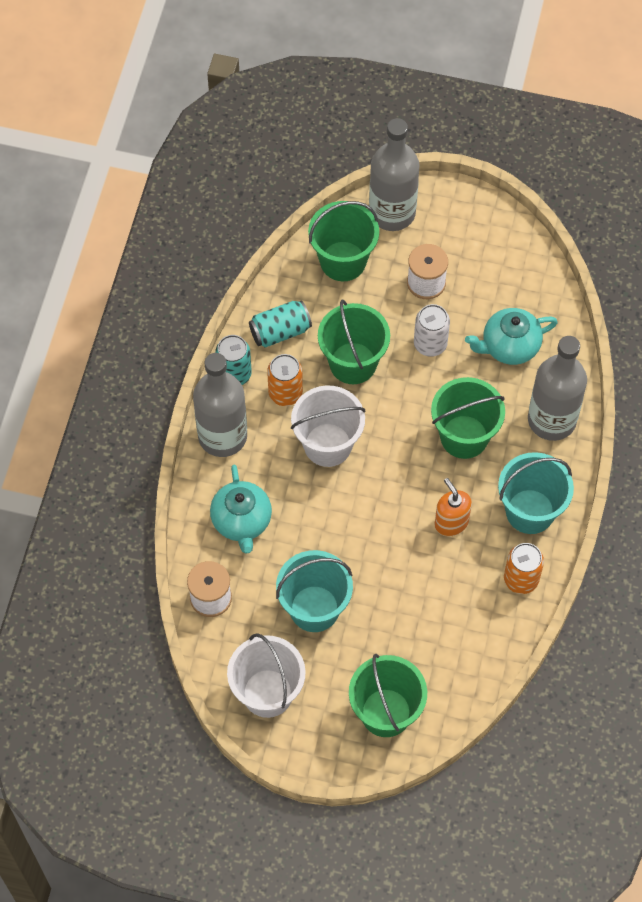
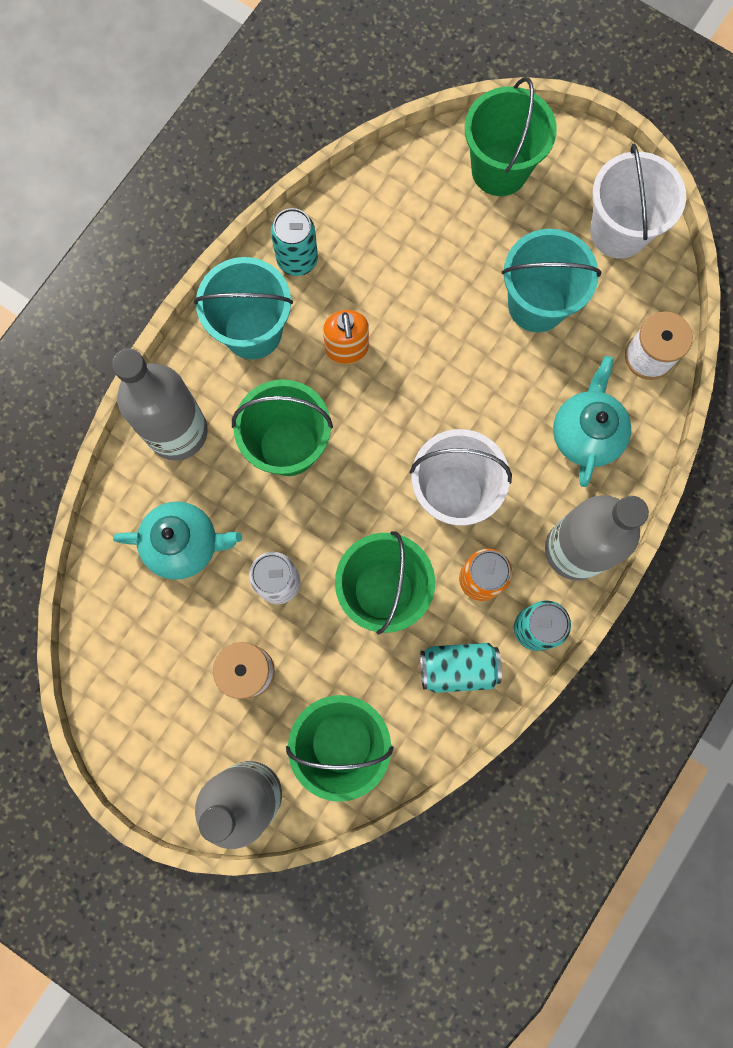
camera: 160 degrees left, 15 degrees up
orange can [504,543,544,594] -> turquoise can [271,208,318,276]

